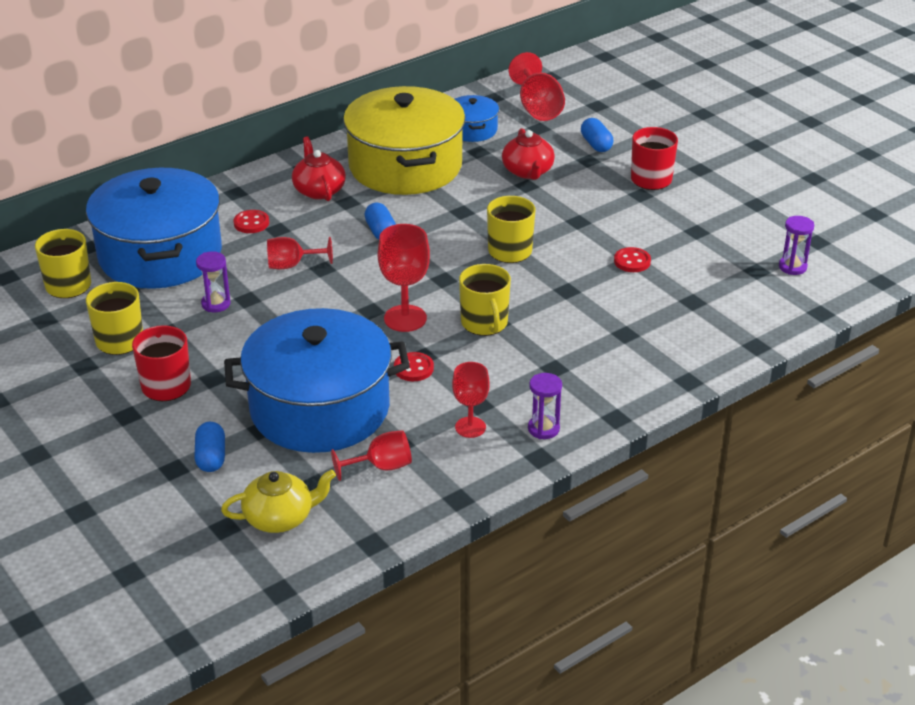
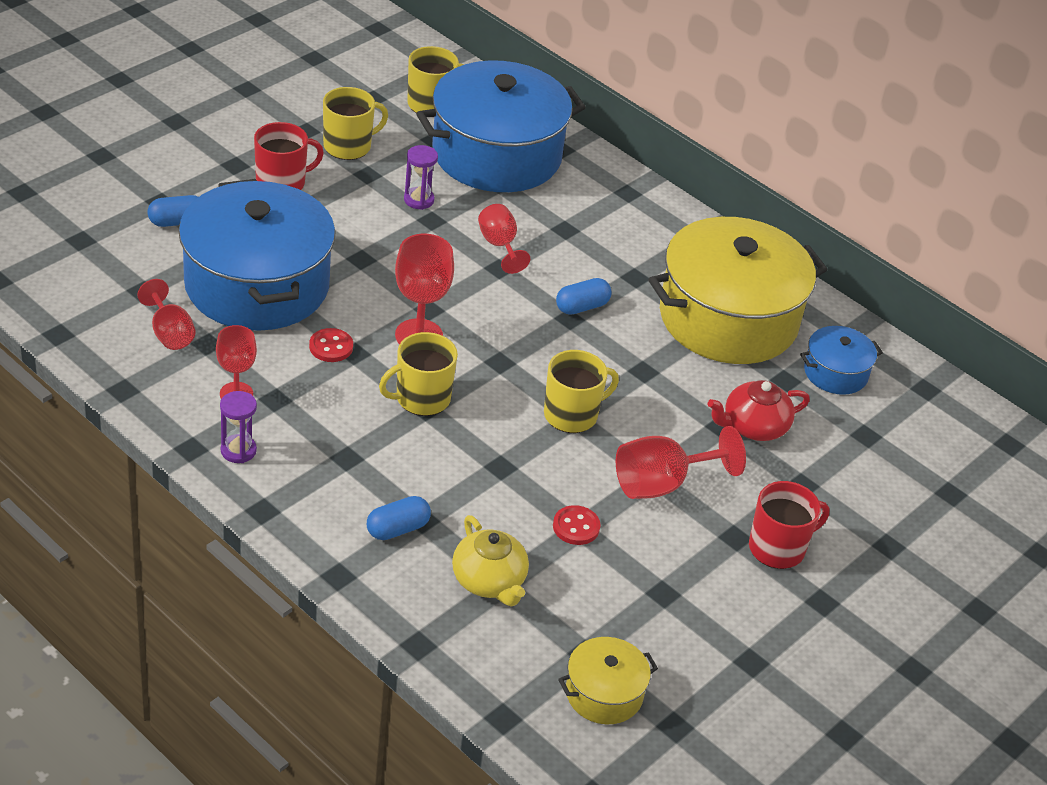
camera: 75 degrees right, 5 degrees up
yellow teapot [221,469,336,533] -> yellow teapot moved to [452,515,529,607]
red button [233,210,269,233] -> none
red teapot [292,137,346,201] -> none
red goblet [509,52,565,121] -> red goblet moved to [616,426,746,499]
blue capsule [581,118,613,152] -> blue capsule moved to [367,496,431,540]
purple hourglass [779,216,814,275] -> yellow pot [558,637,658,724]

